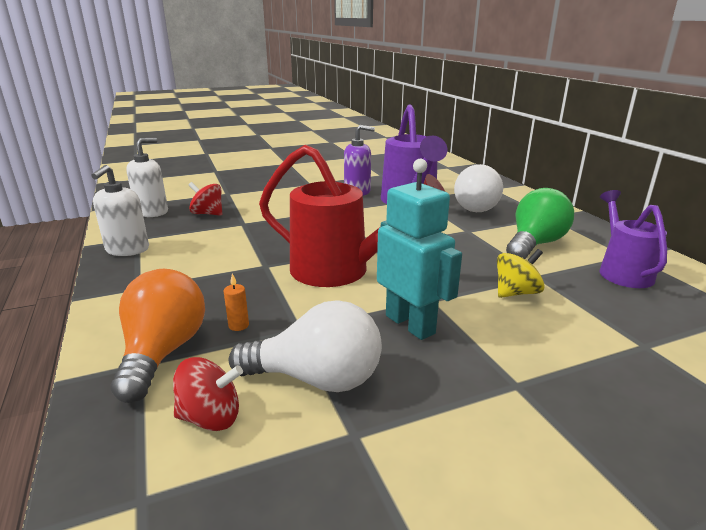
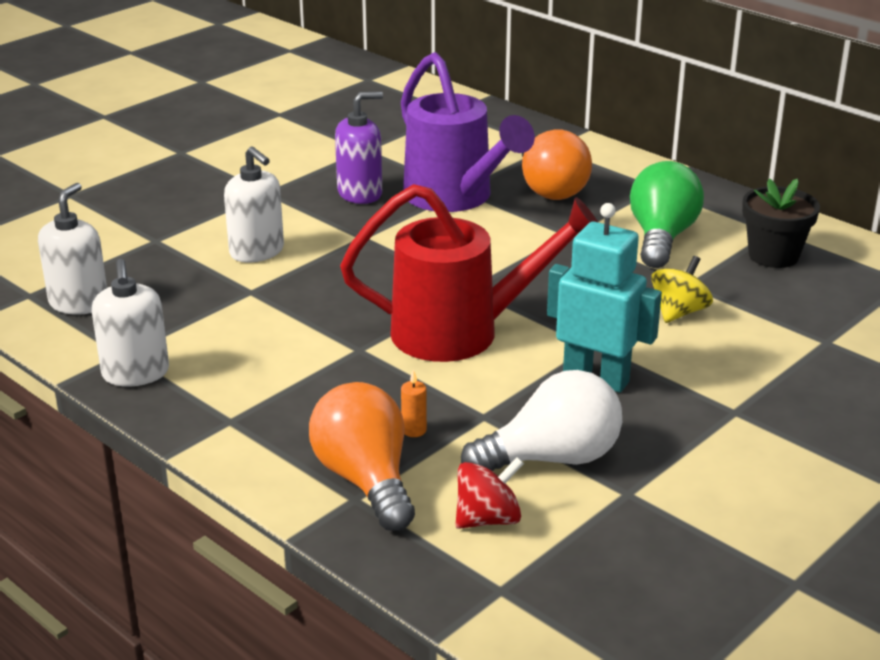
camera: 25 degrees left, 5 degrees up
red spinning top [189,182,222,216] -> none
white light bulb [454,164,503,212] -> orange light bulb [522,129,592,200]
purple watering can [599,190,667,288] -> black flower pot [742,178,820,268]
none -> white soap dispenser [224,146,284,263]

